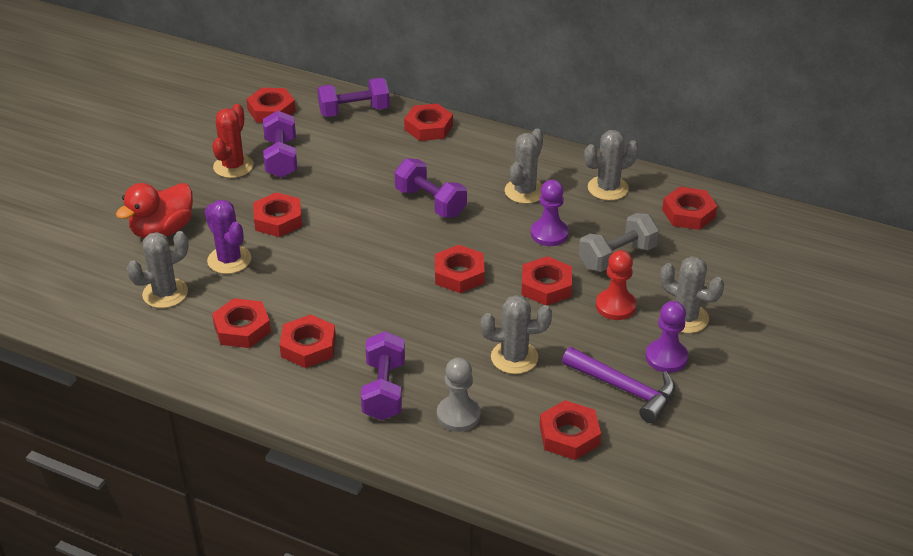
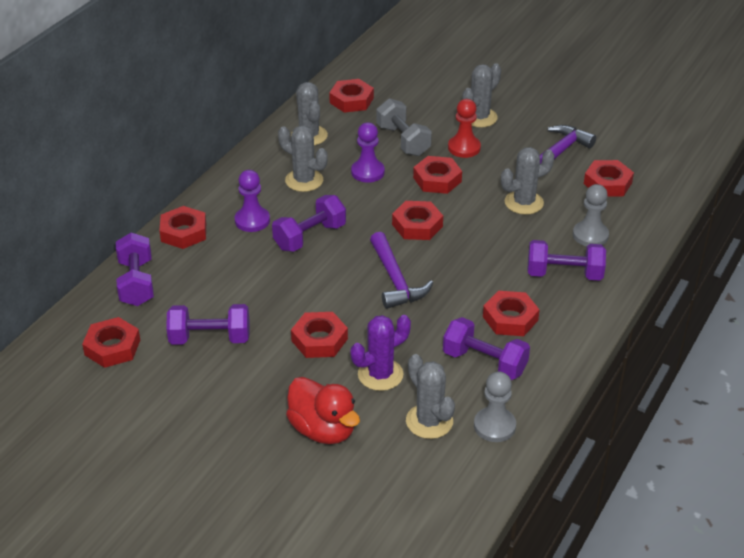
camera: 85 degrees left, 0 degrees up
red cactus [212,104,254,178] -> none
red nut [212,298,271,348] -> purple dumbbell [443,317,530,380]
grey cactus [481,295,552,374] -> grey cactus turned 60 degrees clockwise [501,147,554,215]
purple pawn [646,301,688,373] -> purple pawn moved to [235,170,270,232]
none -> purple hammer [370,232,433,309]
none -> grey pawn [474,371,516,442]

